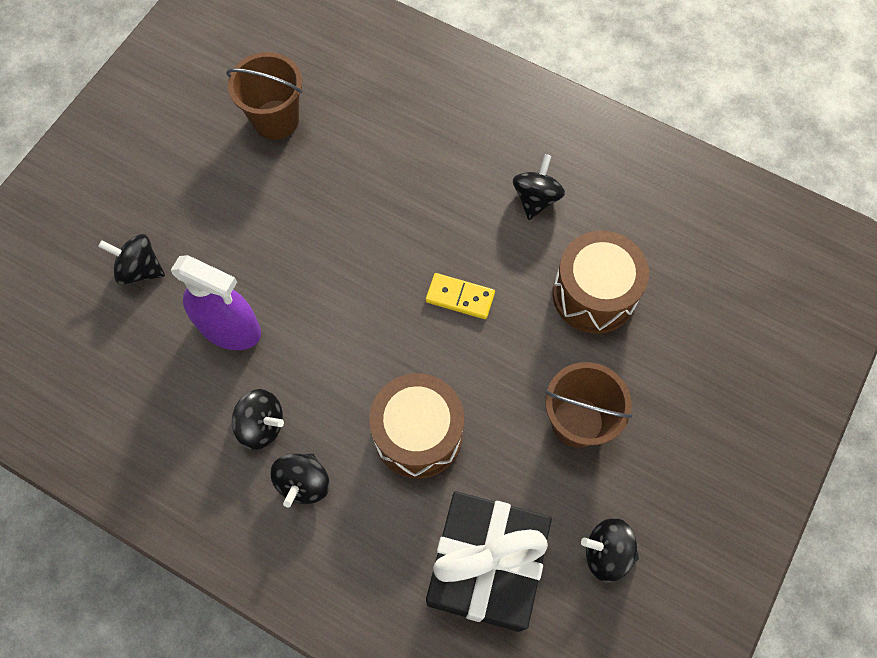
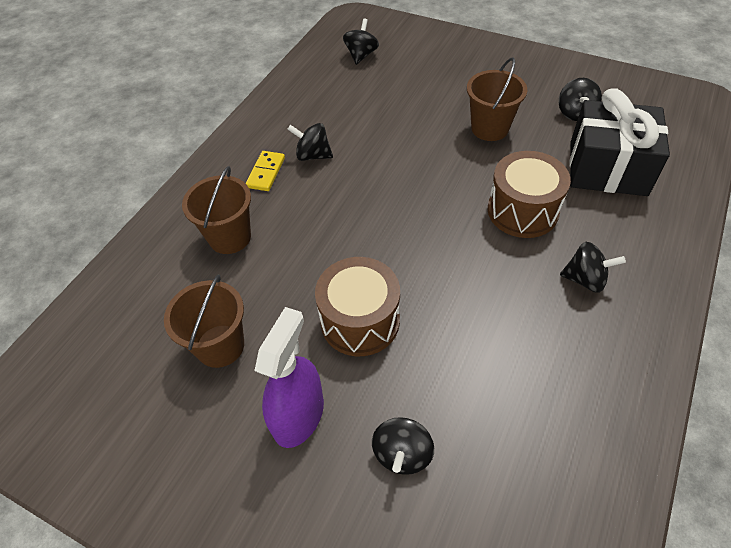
camera: 90 degrees left, 15 degrees down
purple spray bottle [171,255,261,350] -> purple spray bottle moved to [254,307,324,448]
black spinning top [232,389,284,450] -> black spinning top moved to [343,18,379,65]
yellow domino [426,273,495,319] -> yellow domino moved to [245,151,285,191]
brown drum [552,231,649,334] -> brown drum moved to [315,257,400,356]
none -> brown bucket [182,166,251,254]

